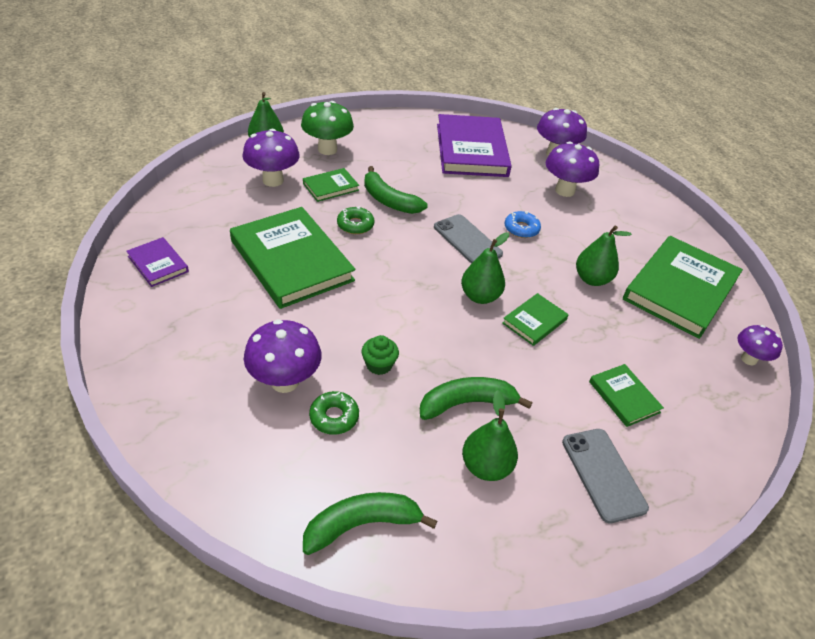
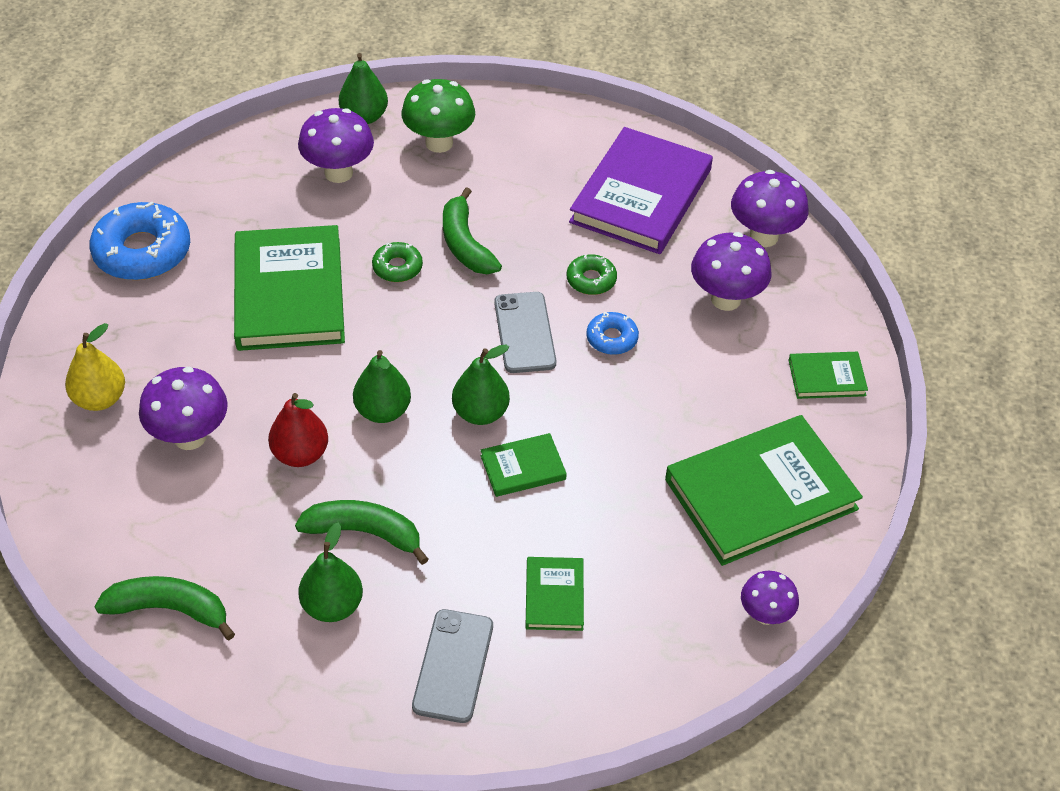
camera: 30 degrees right, 5 degrees up
purple book [126,237,189,287] -> blue donut [89,202,190,280]
green book [303,168,359,202] -> green book moved to [789,352,868,399]
green donut [309,391,359,435] -> green donut moved to [567,254,617,295]
green cupcake [362,335,399,375] -> red pear [268,393,328,467]
green pear [576,225,632,286] -> green pear moved to [353,350,411,423]
none -> yellow pear [65,323,125,411]

